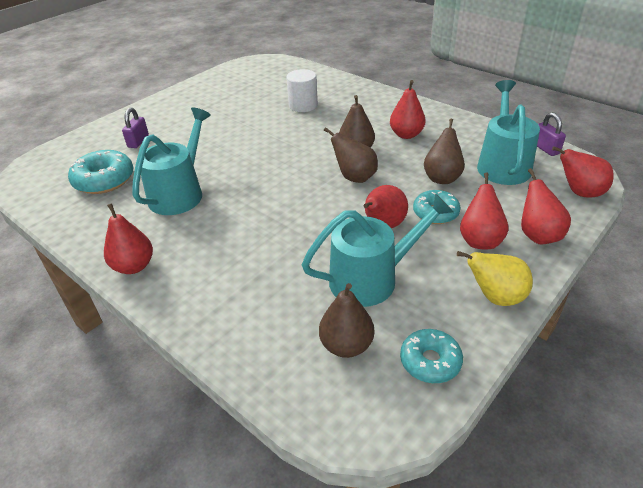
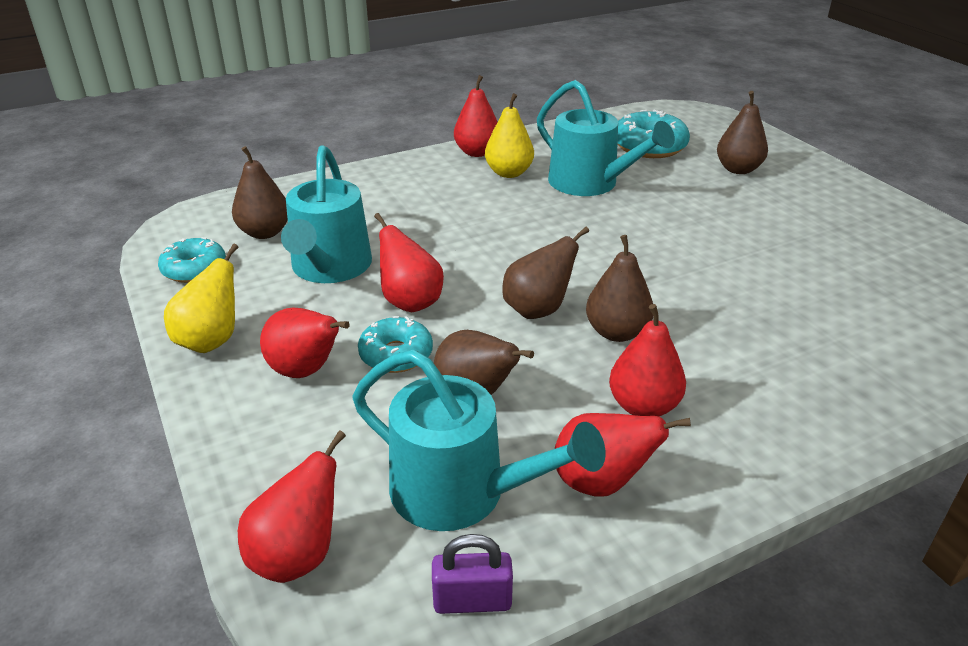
camera: 110 degrees right, 5 degrees down
purple padlock [122,107,149,148] -> brown pear [717,91,768,174]
white cylinder [286,69,318,112] -> none
red pear [521,168,571,244] -> red pear moved to [555,413,691,497]
none -> yellow pear [485,93,534,178]

